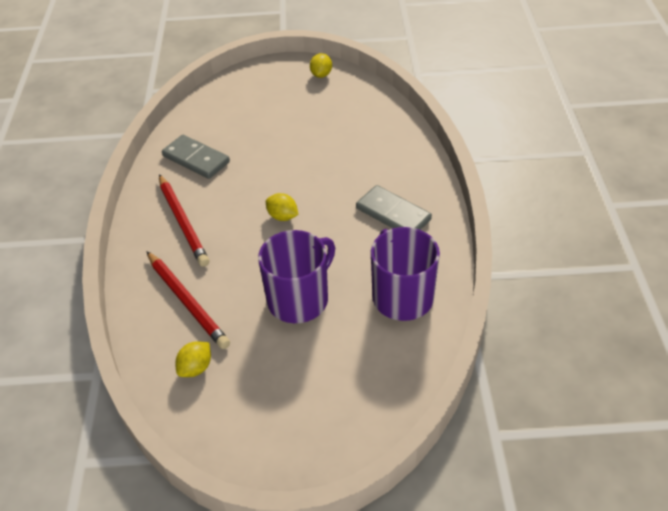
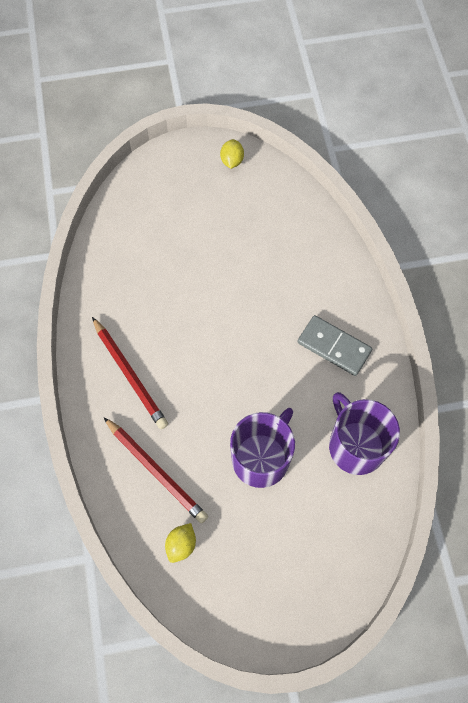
camera: 10 degrees left, 20 degrees up
grey domino [162,135,230,179] -> none
yellow lemon [266,193,298,221] -> none

